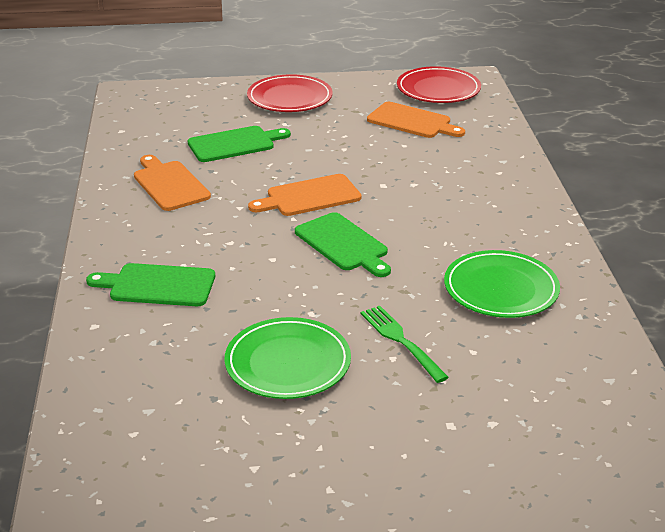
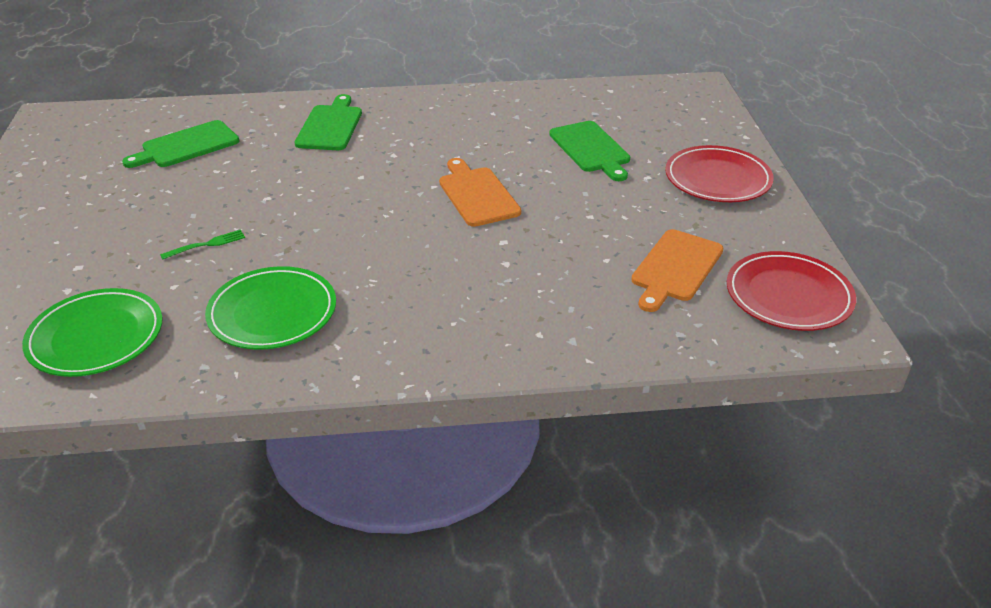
camera: 90 degrees right, 5 degrees up
orange cutting board [134,155,211,211] -> none
green plate [225,317,351,399] -> green plate moved to [22,288,163,377]
green cutting board [295,212,391,277] -> green cutting board moved to [122,120,239,168]
green fork [361,305,449,383] -> green fork [160,230,245,260], size x0.66

